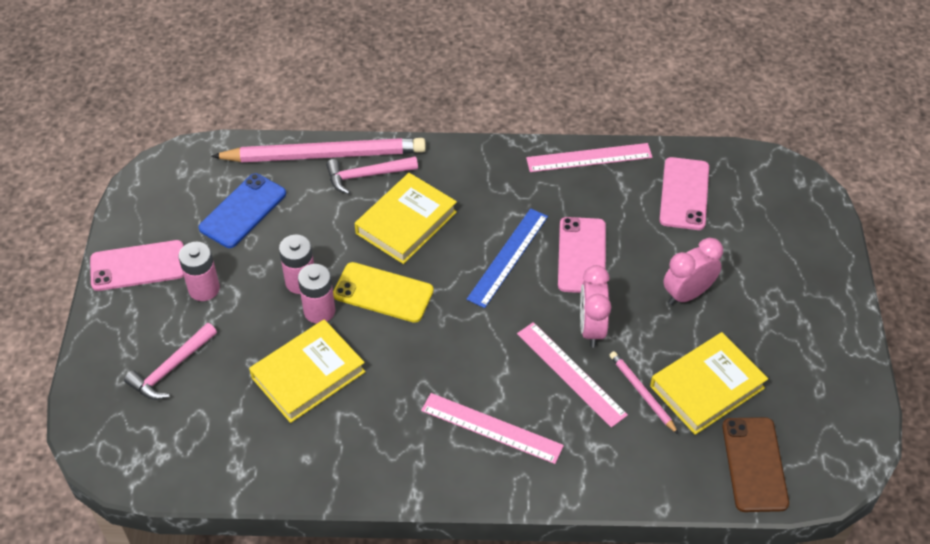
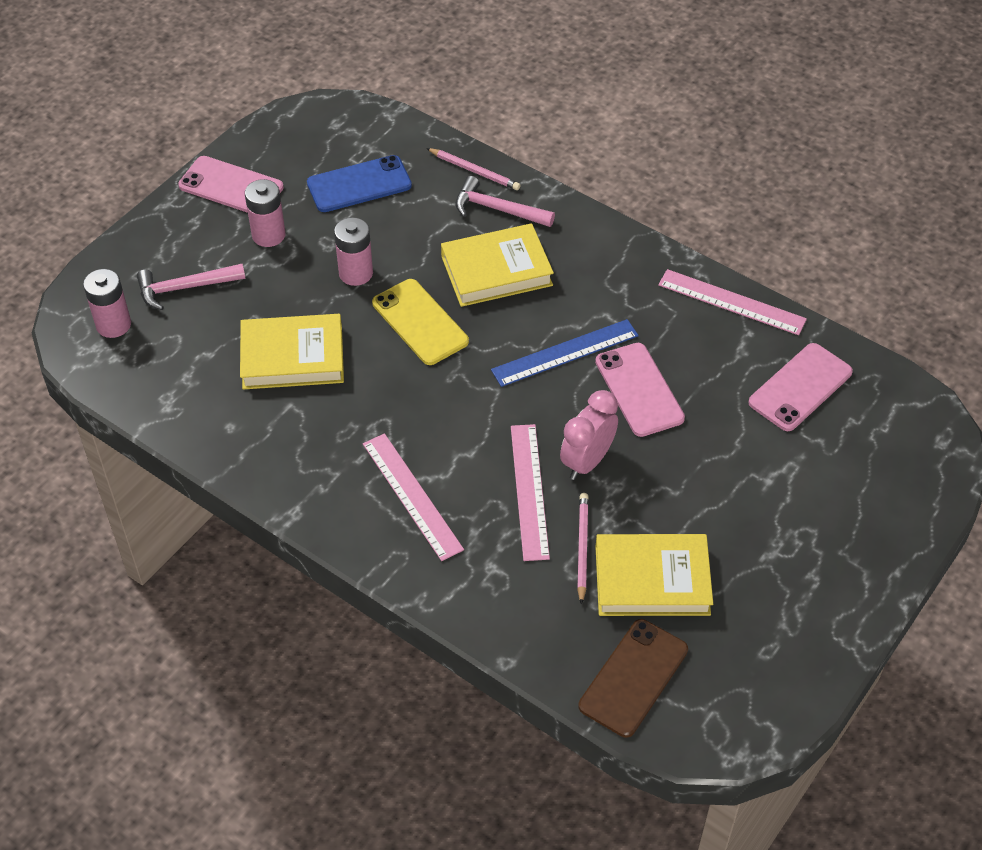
camera: 35 degrees right, 0 degrees up
pink pencil [211,138,426,162] -> pink pencil [427,148,521,190], size x0.45
pink battery [298,264,336,324] -> pink battery moved to [83,269,131,338]
pink phone [558,217,606,293] -> pink phone turned 60 degrees counterclockwise [595,343,685,437]
pink clock [663,238,723,305] -> none

